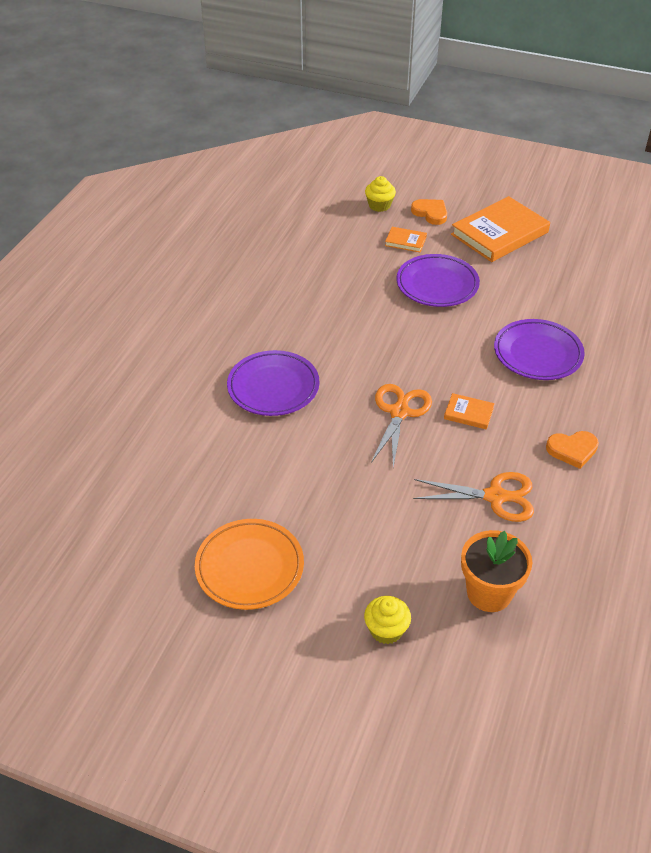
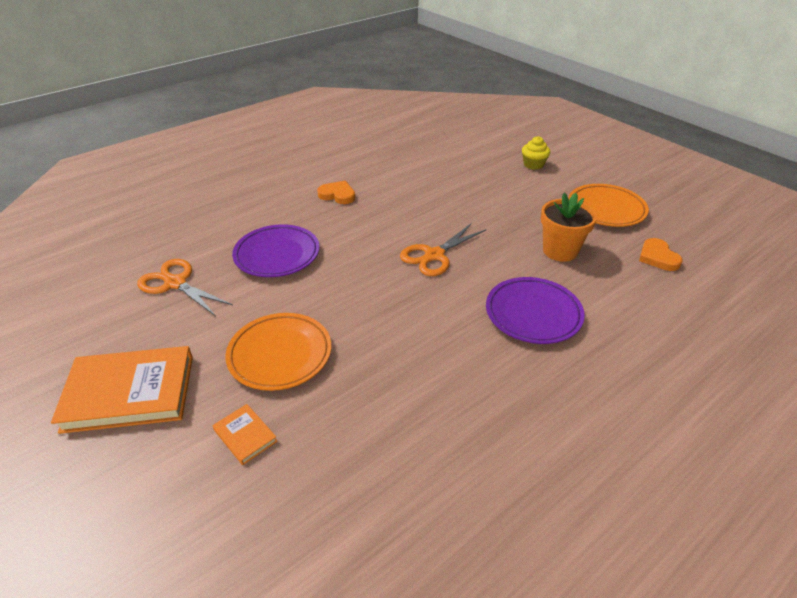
camera: 150 degrees left, 5 degrees down
yellow cupcake [365,176,396,212] -> none
purple plate [396,254,480,307] -> orange plate [225,313,331,391]
orange heart [411,199,447,225] -> orange heart moved to [639,238,683,271]
orange scissors [413,472,534,522] -> orange scissors moved to [137,259,233,316]
orange book [444,393,495,430] -> none
orange flower pot [461,530,532,612] -> orange flower pot moved to [541,193,597,262]

